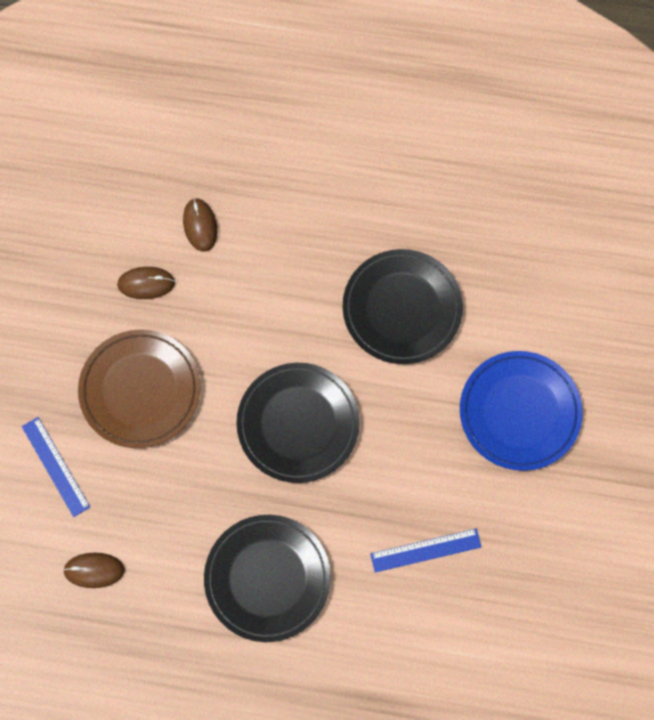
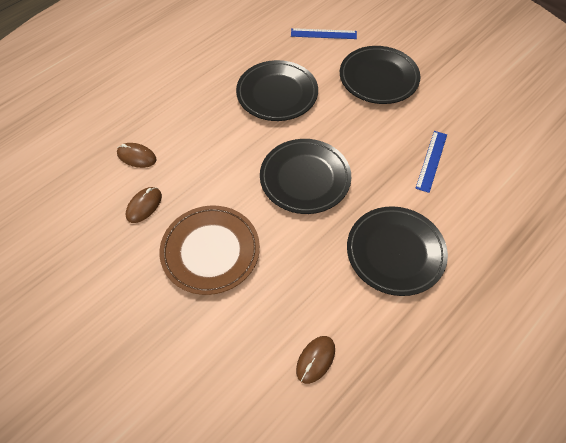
camera: 55 degrees left, 15 degrees down
blue ruler [22,417,90,517] -> blue ruler moved to [291,28,357,39]
blue plate [460,351,583,471] -> black plate [340,46,421,104]

